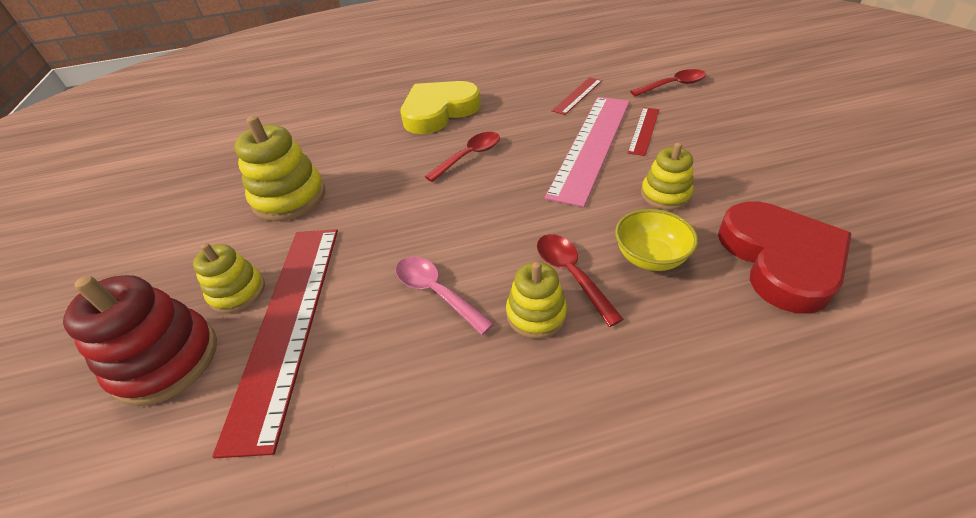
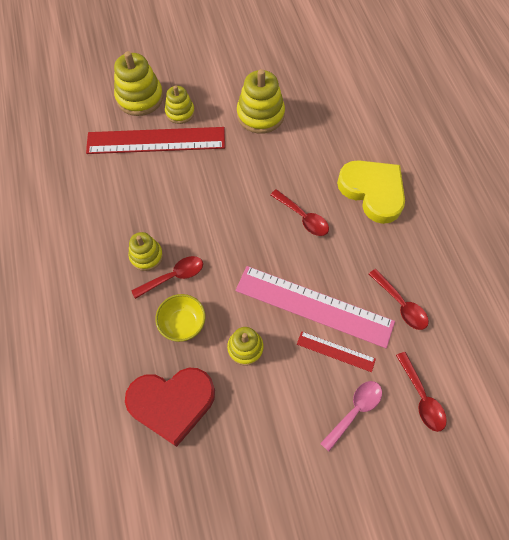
camera: 85 degrees right, 20 degrees up
red stacking toy [63,275,217,406] -> yellow stacking toy [114,51,163,116]
pink spoon [396,257,494,335] -> pink spoon moved to [320,381,382,452]
red ruler [552,77,602,115] -> red spoon [369,269,429,330]

